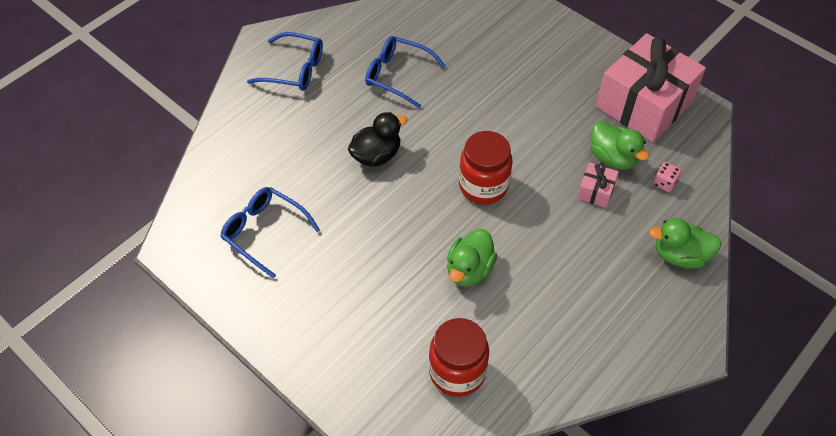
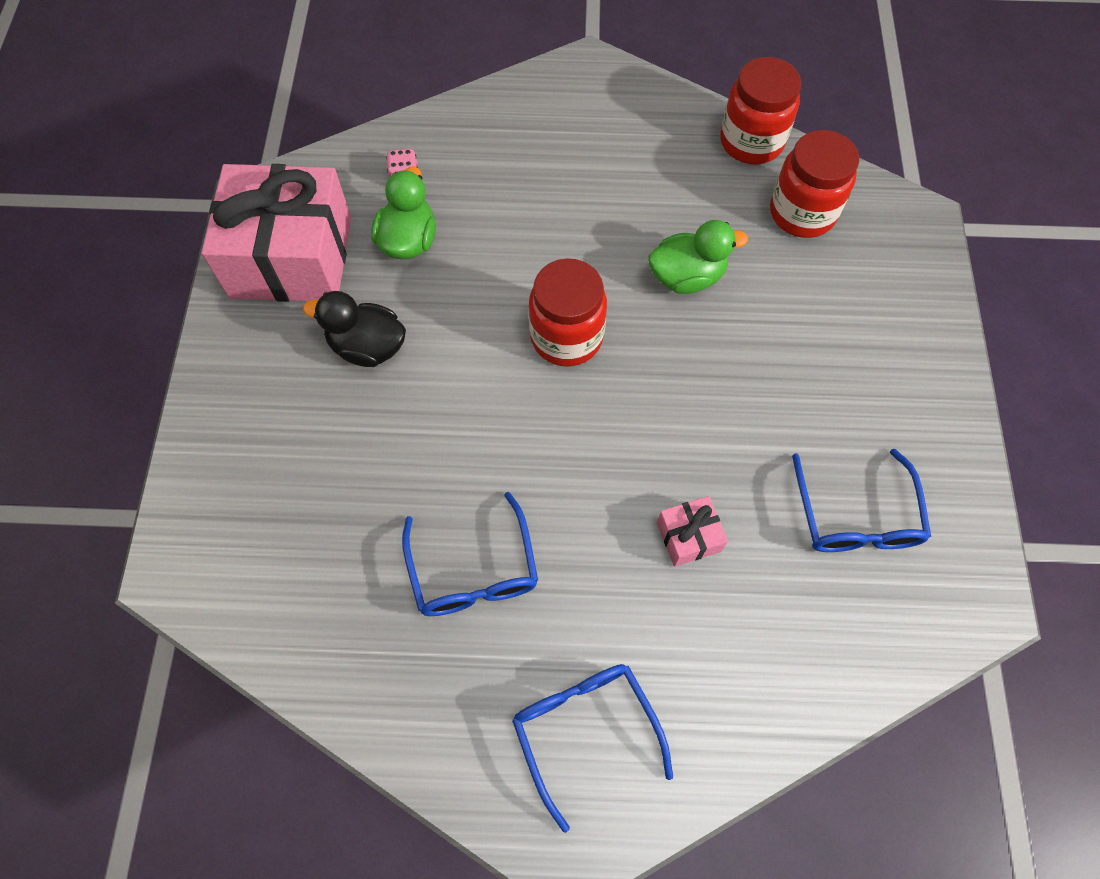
camera: 130 degrees left, 10 degrees up
black duck [348,112,407,167] -> black duck moved to [303,291,406,367]
pink gift [577,162,619,208] -> pink gift moved to [657,496,728,567]
green duck [649,218,721,269] -> none
none -> red jar [720,57,801,164]

